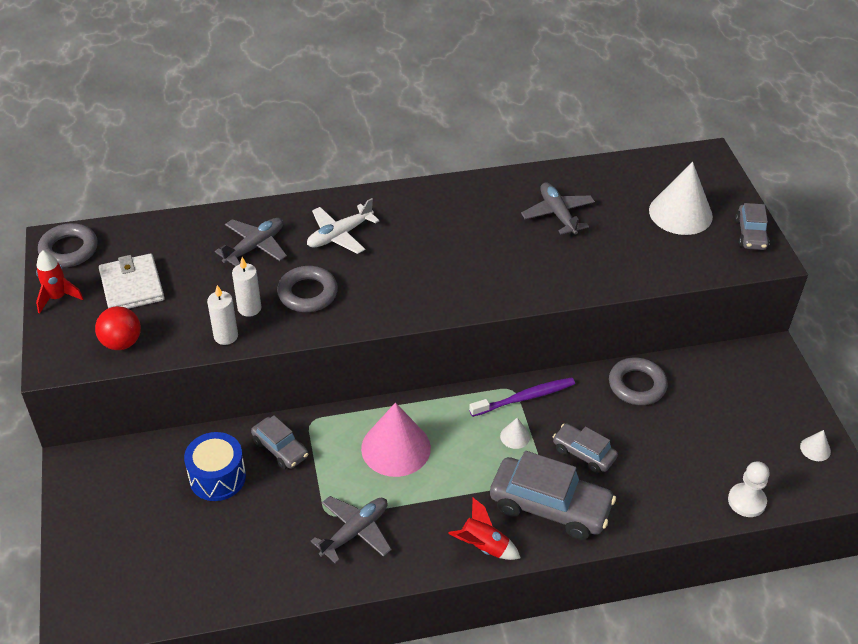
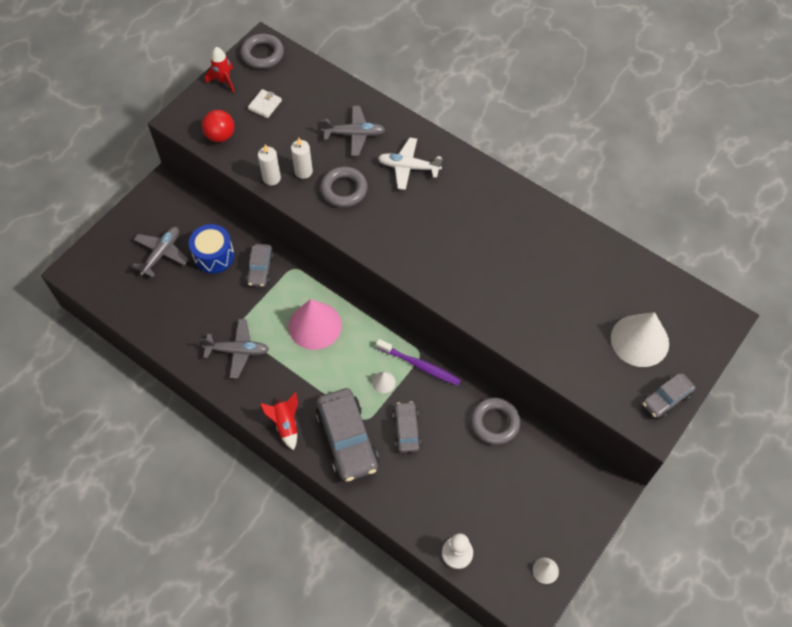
camera: 50 degrees right, 15 degrees up
white wallet [99,253,165,309] -> white wallet [248,89,282,118], size x0.58
grey plane [521,182,595,235] -> grey plane moved to [132,227,189,278]

